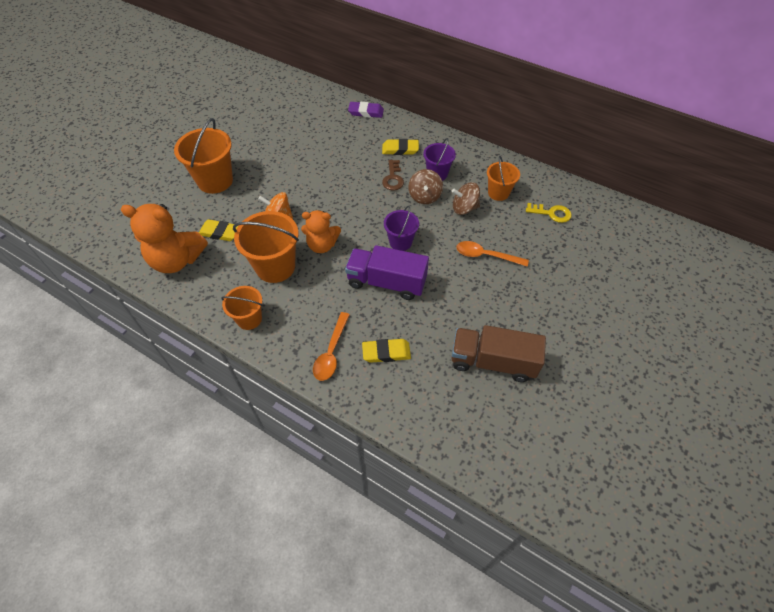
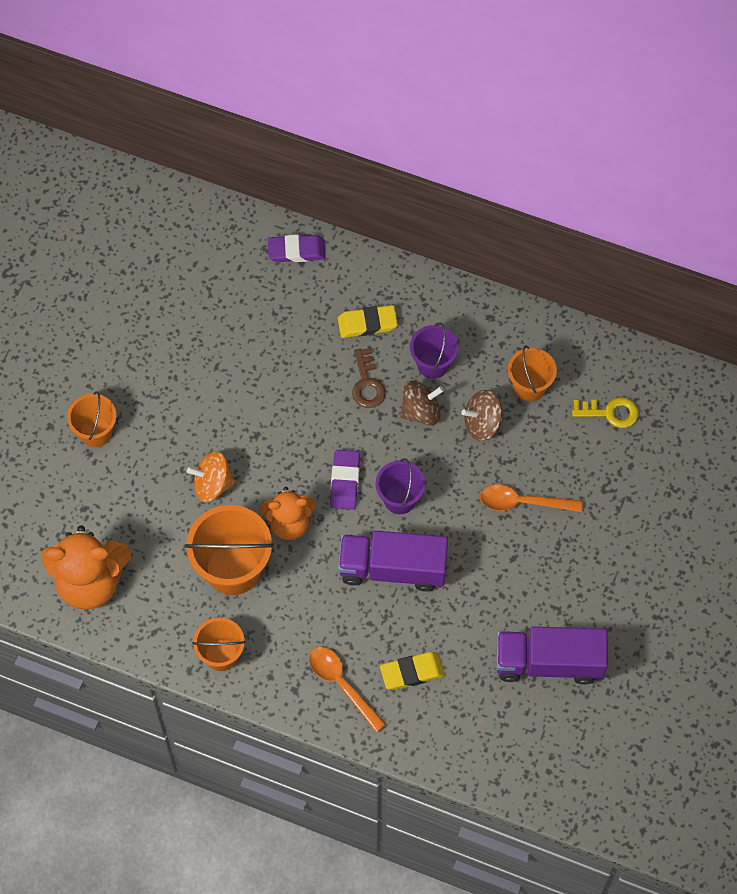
camera: 10 degrees left, 10 degrees up
orange bucket [174,118,233,194] -> orange bucket [67,391,116,447], size x0.60
yellow eraser [199,219,239,241] -> none
orange spoon [313,312,350,381] -> orange spoon turned 135 degrees clockwise [309,647,386,733]
brown spinning top [408,169,443,204] -> brown spinning top turned 105 degrees counterclockwise [400,380,444,425]
brown truck [452,325,546,382] -> purple truck [497,626,608,685]
none -> purple eraser [330,450,360,510]

